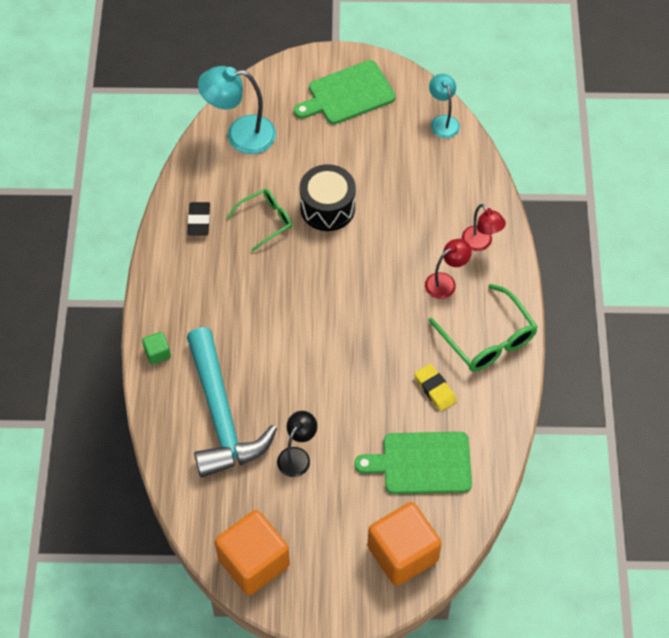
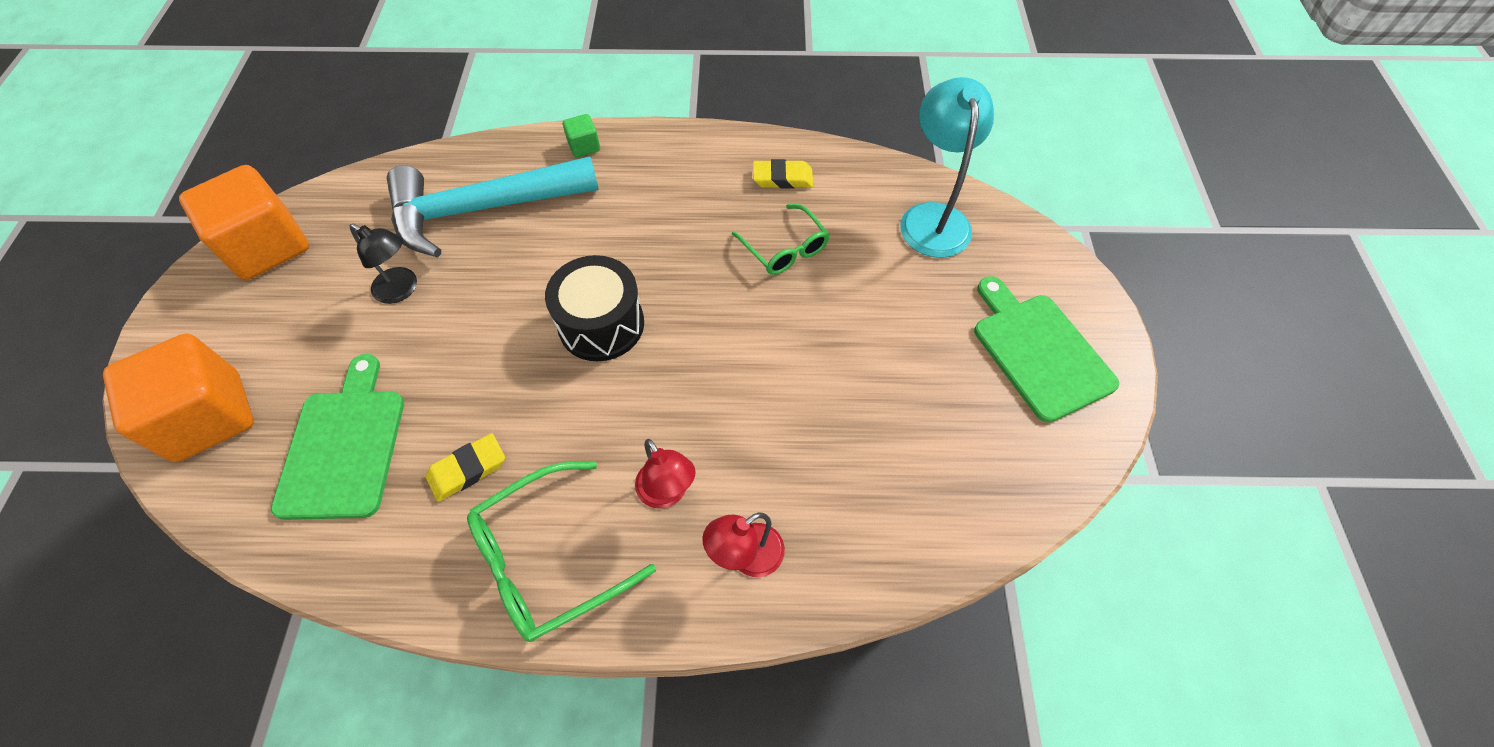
camera: 90 degrees right, 0 degrees up
black eraser [188,202,210,236] -> yellow eraser [753,159,813,188]
black drum [299,164,356,231] -> black drum moved to [545,255,644,361]
turquoise lamp [429,74,460,138] -> none

